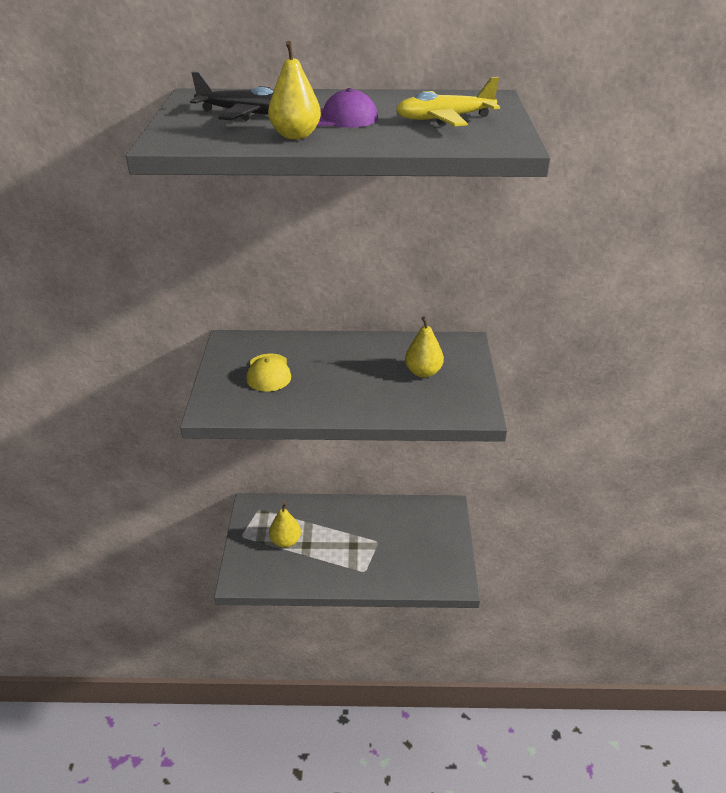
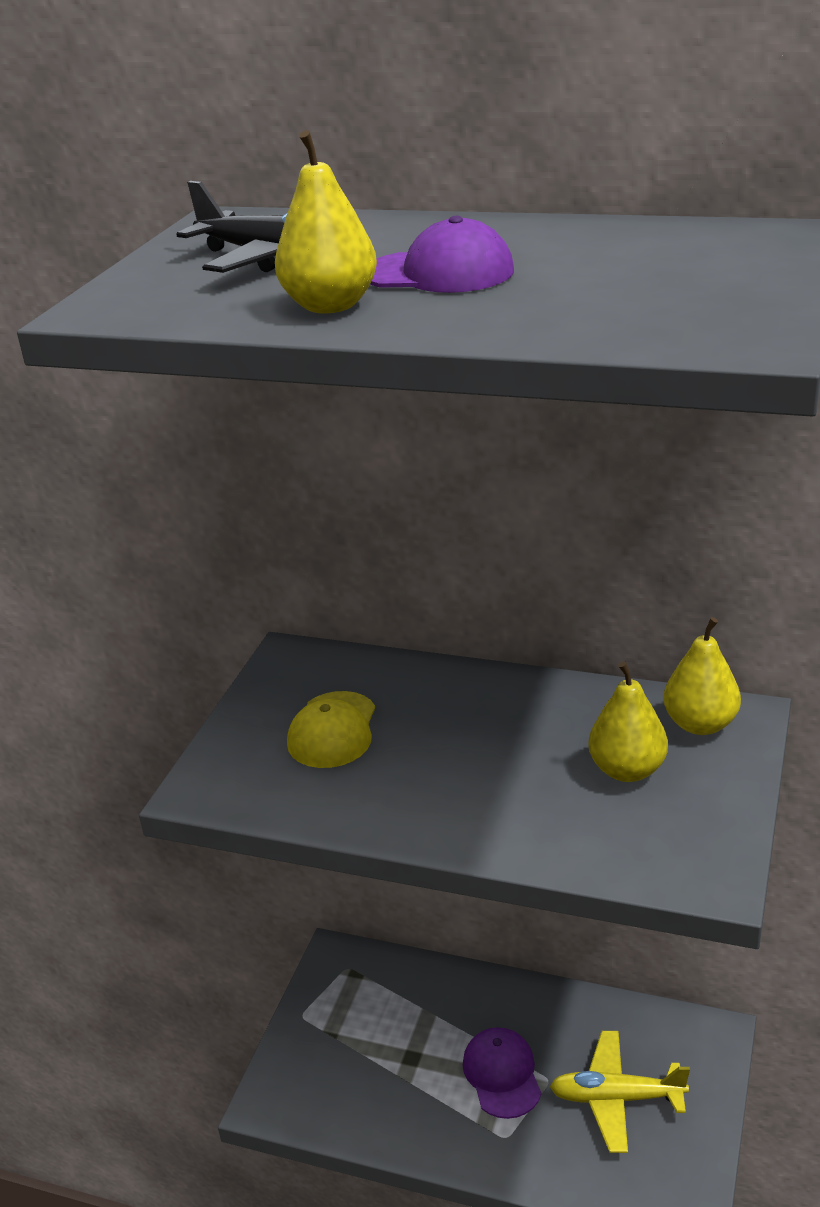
camera: 20 degrees right, 5 degrees down
yellow pear [269,502,301,548] -> yellow pear moved to [664,617,741,735]
yellow plane [396,77,500,127] -> yellow plane moved to [550,1031,690,1153]
none -> purple cap [463,1027,541,1119]

